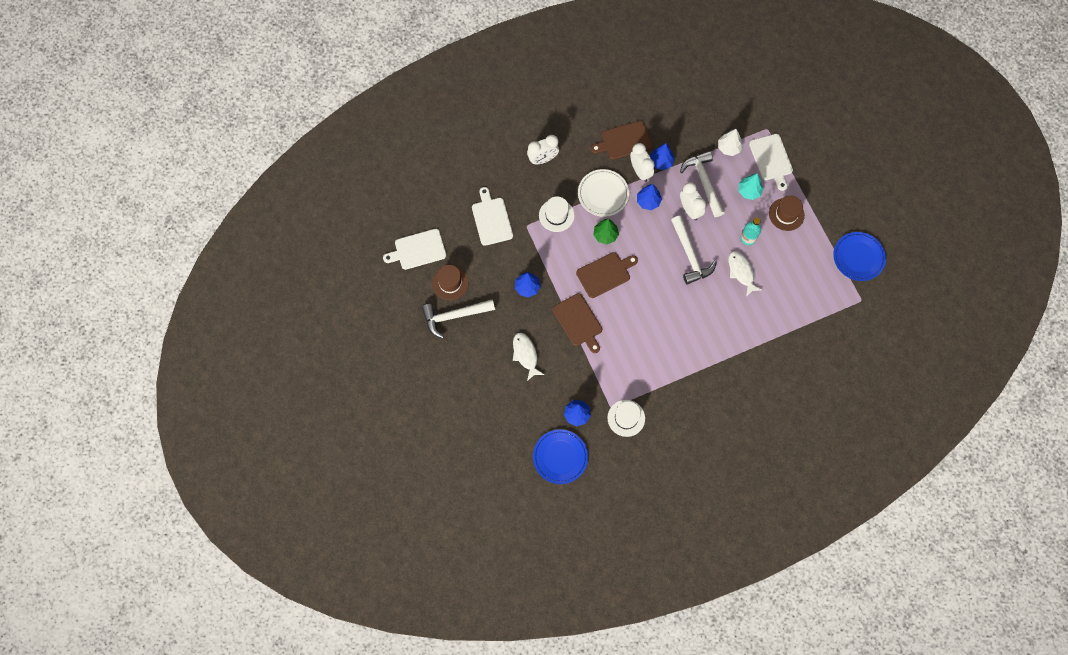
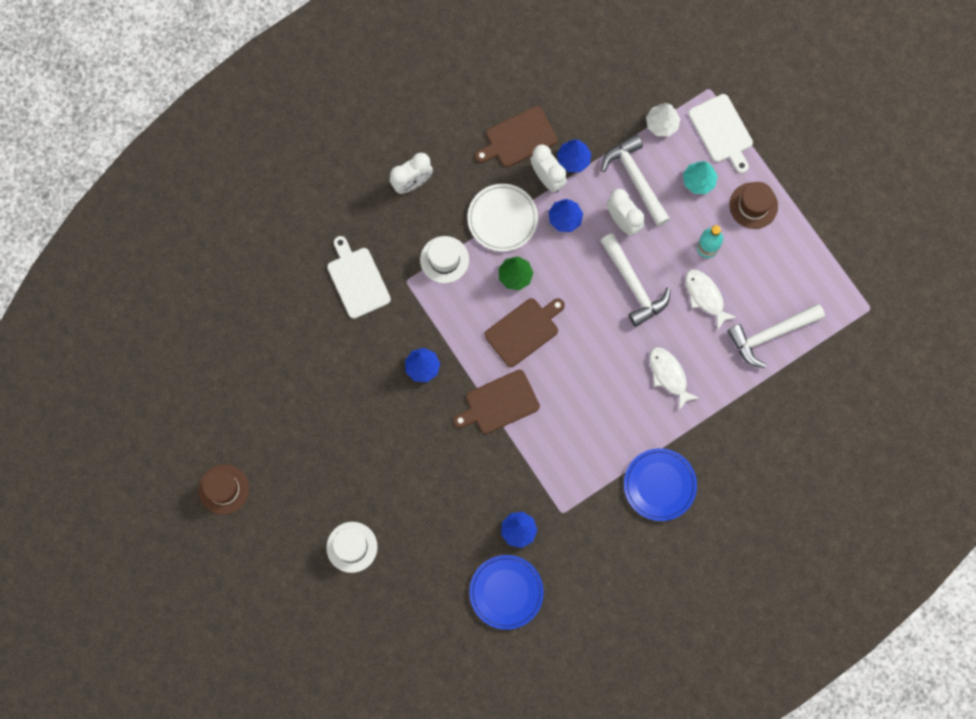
camera: 10 degrees left, 5 degrees up
white cutting board [383,229,446,270] -> none
white hammer [422,299,495,339] -> white hammer moved to [727,304,825,368]
brown hat [432,265,469,300] -> brown hat moved to [199,464,249,515]
white fish [513,333,544,381] -> white fish moved to [649,347,699,410]
brown cutting board [552,293,602,353] -> brown cutting board turned 105 degrees clockwise [453,370,540,434]
white hat [607,400,645,437] -> white hat moved to [326,522,378,573]
blue plate [833,232,886,281] -> blue plate moved to [624,448,697,521]

